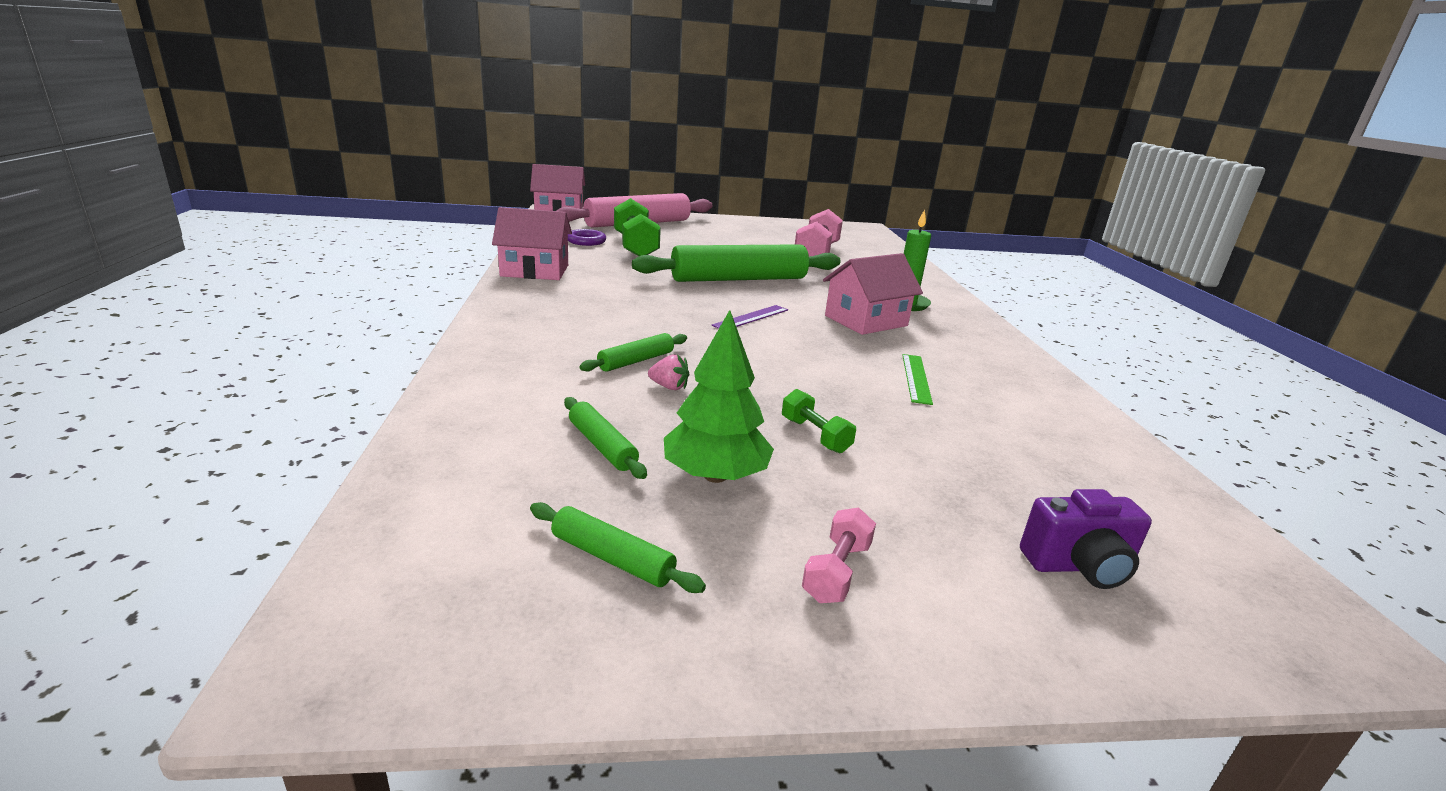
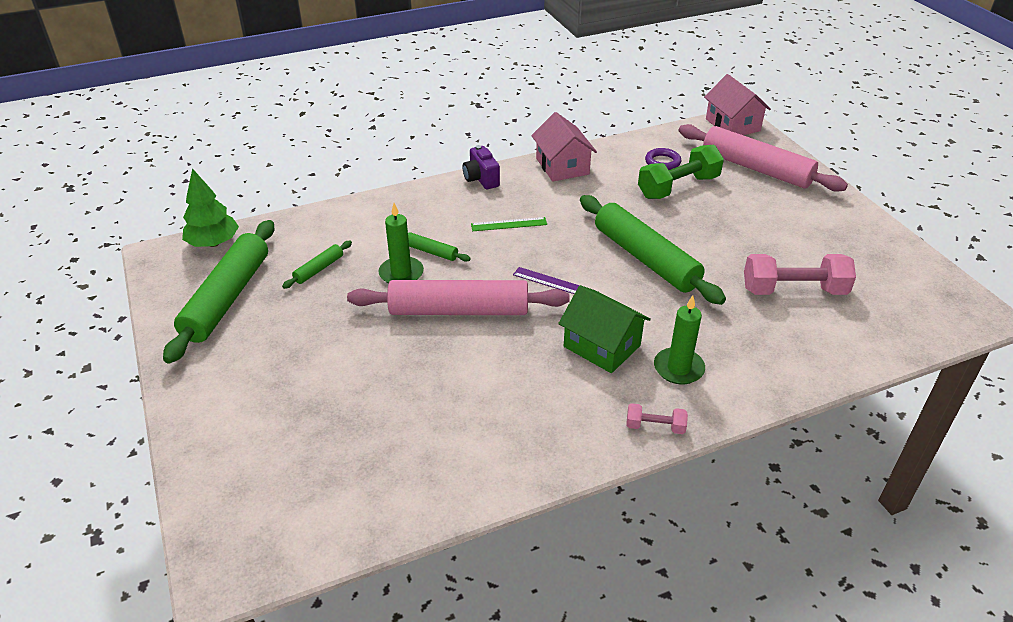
camera: 75 degrees right, 15 degrees up
green rolling pin [530,502,706,593] -> green rolling pin [163,220,274,364], size x2.28
pink strawberry [648,354,689,390] -> green candle [379,203,424,284]
green tree [664,310,774,483] -> green tree moved to [182,168,239,247]
green dumbbell [782,389,856,453] -> none
pink dumbbell [802,508,876,603] -> pink dumbbell moved to [627,403,688,434]
pink house [823,253,923,335] -> green house [558,285,651,373]
green ruler [902,354,933,405] -> green ruler moved to [471,217,547,231]
purple camera [1020,489,1152,589] -> purple camera moved to [462,145,500,189]
none -> pink rolling pin [347,280,570,315]

